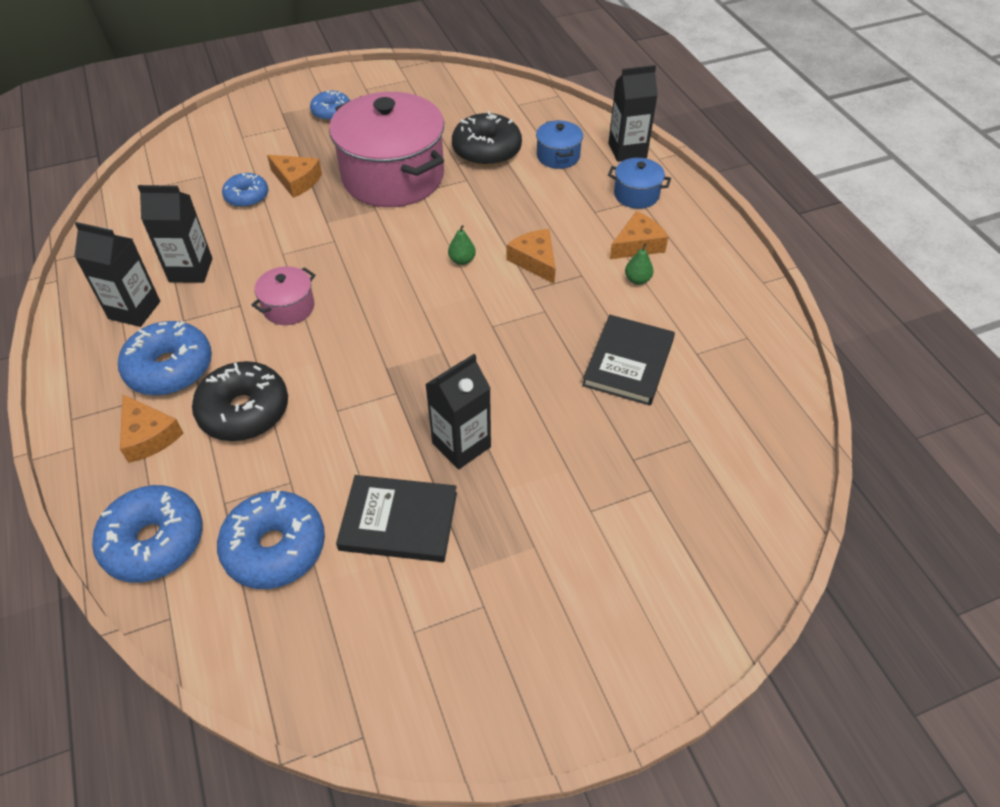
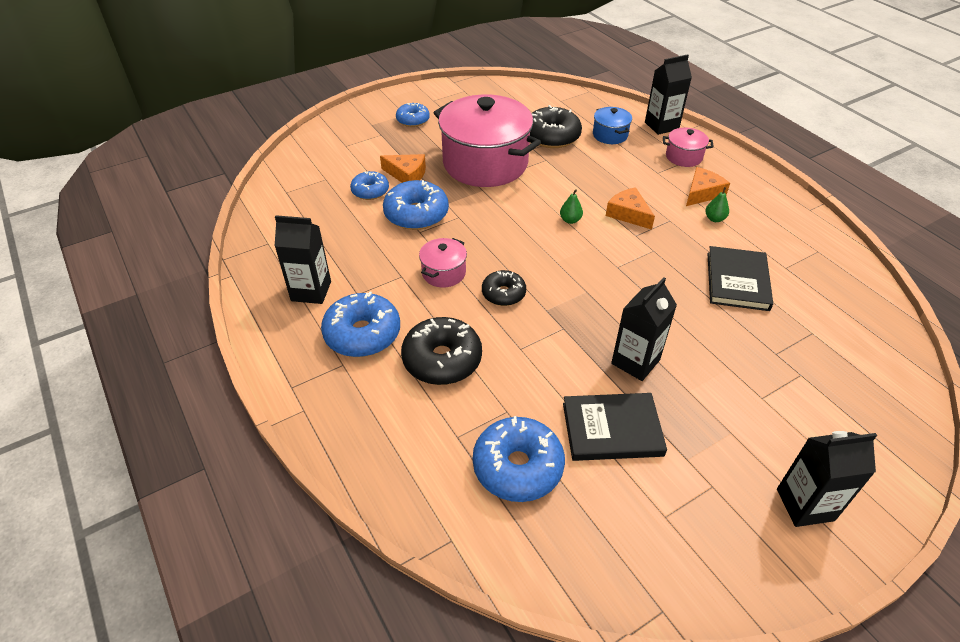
camera: 10 degrees left, 5 degrees down
blue donut [92,485,203,583] -> blue donut moved to [383,180,449,230]
orange cheese [120,394,183,463] -> none
black carton [138,185,212,283] -> black carton moved to [777,431,877,527]
blue pot [608,158,671,209] -> pink pot [663,128,714,167]
none -> black donut [482,270,526,306]

